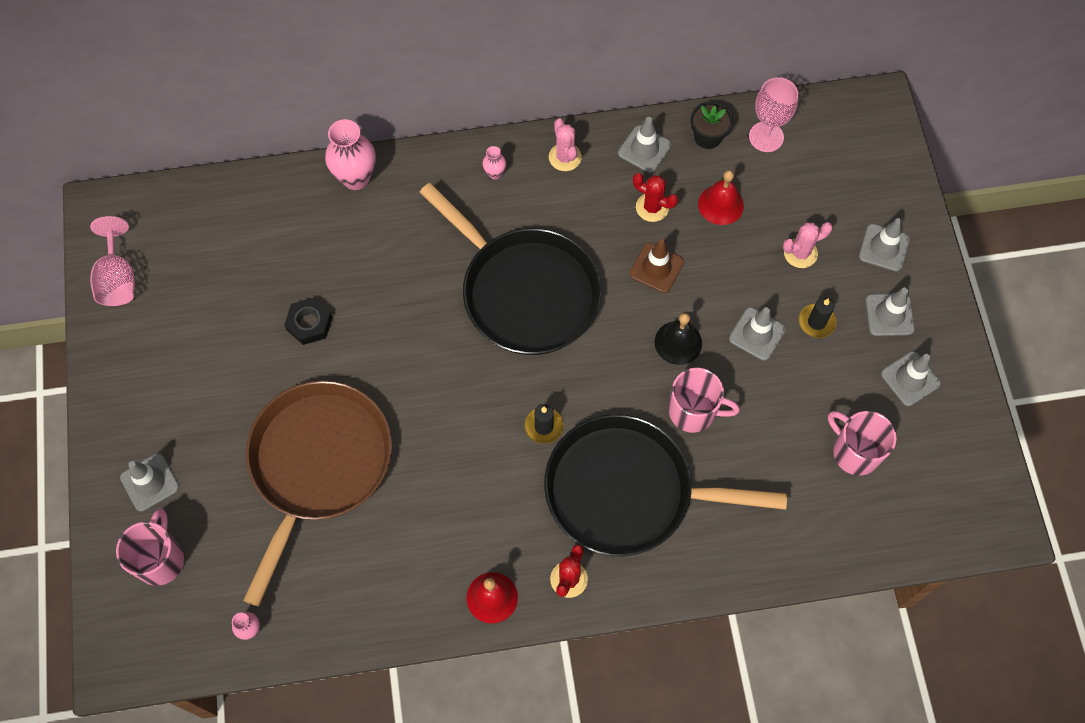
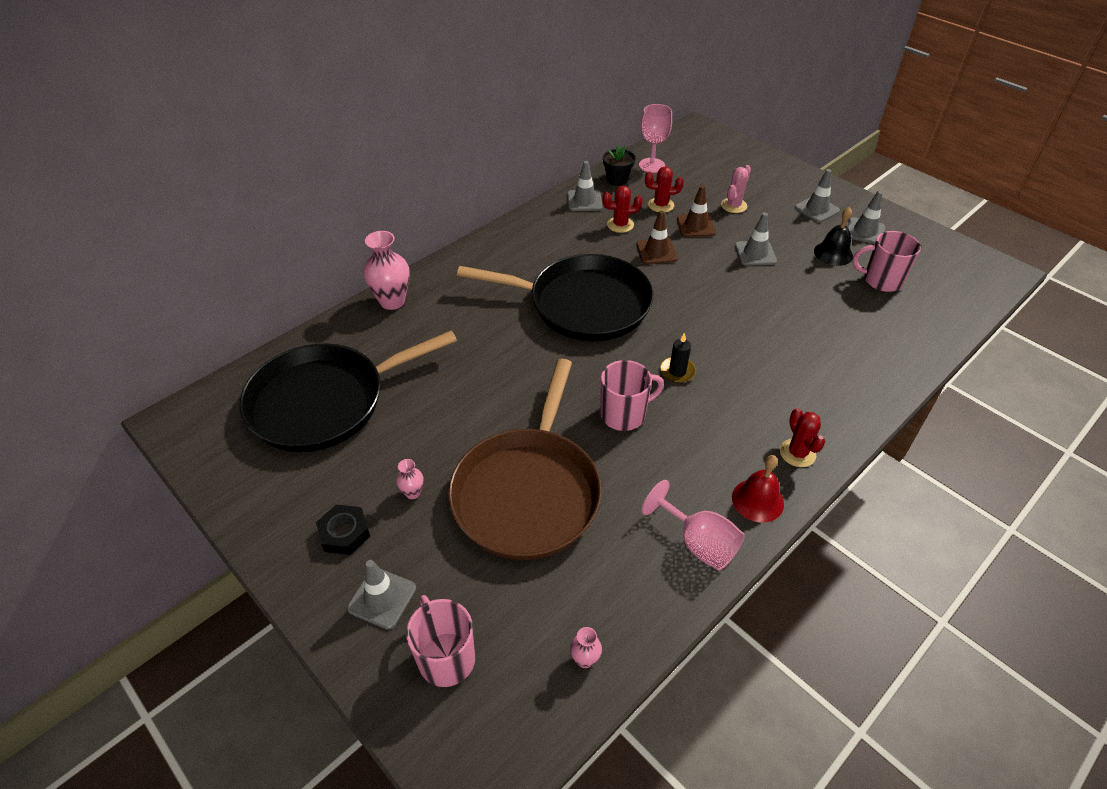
camera: 35 degrees left, 20 degrees down
pink goblet [90,216,135,306] -> pink goblet moved to [642,480,745,570]
brown pan [243,380,392,606] -> brown pan turned 150 degrees counterclockwise [448,359,602,560]
black nut [284,297,332,345] -> black nut moved to [316,505,370,555]
pink vase [482,146,506,180] -> pink vase moved to [396,459,424,499]
black pan [544,414,787,556] -> black pan moved to [239,330,457,452]
pink cactus [549,118,582,171] -> none
black bell [655,313,702,365] -> black bell moved to [814,207,853,266]
pink mug [669,368,740,433] -> pink mug moved to [600,360,664,431]
red bell [698,170,744,225] -> red cactus [645,166,684,213]
black candle [799,297,837,338] -> none
grey traffic cone [859,218,910,272] -> none
none -> brown traffic cone [677,185,716,237]

